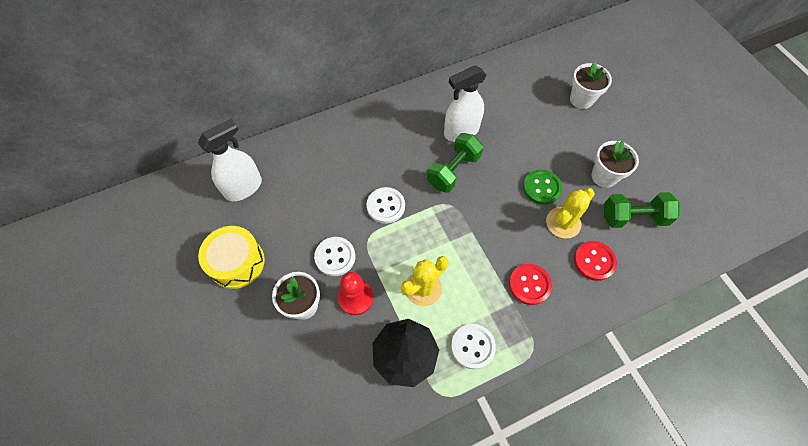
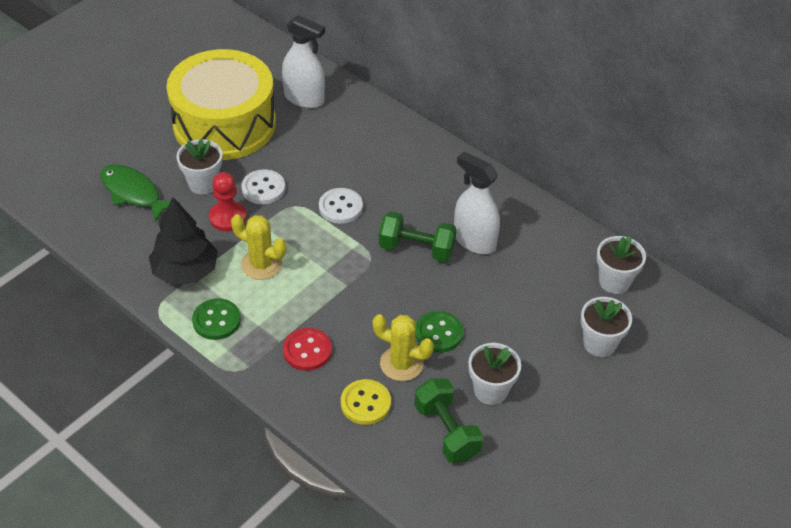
camera: 65 degrees right, 15 degrees down
yellow drum [198,226,265,289] -> yellow drum [166,49,276,160], size x1.84
white button [451,324,496,369] -> green button [192,298,241,340]
red button [574,241,617,281] -> yellow button [341,379,391,425]
none -> green fish [100,164,180,222]
none -> white flower pot [597,236,646,294]

